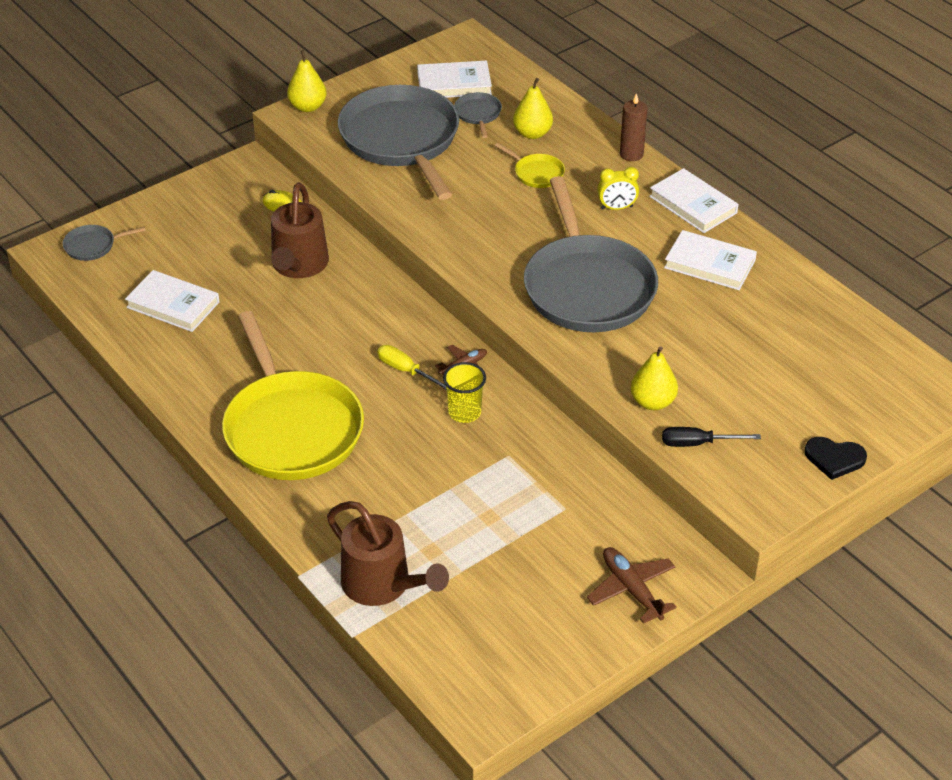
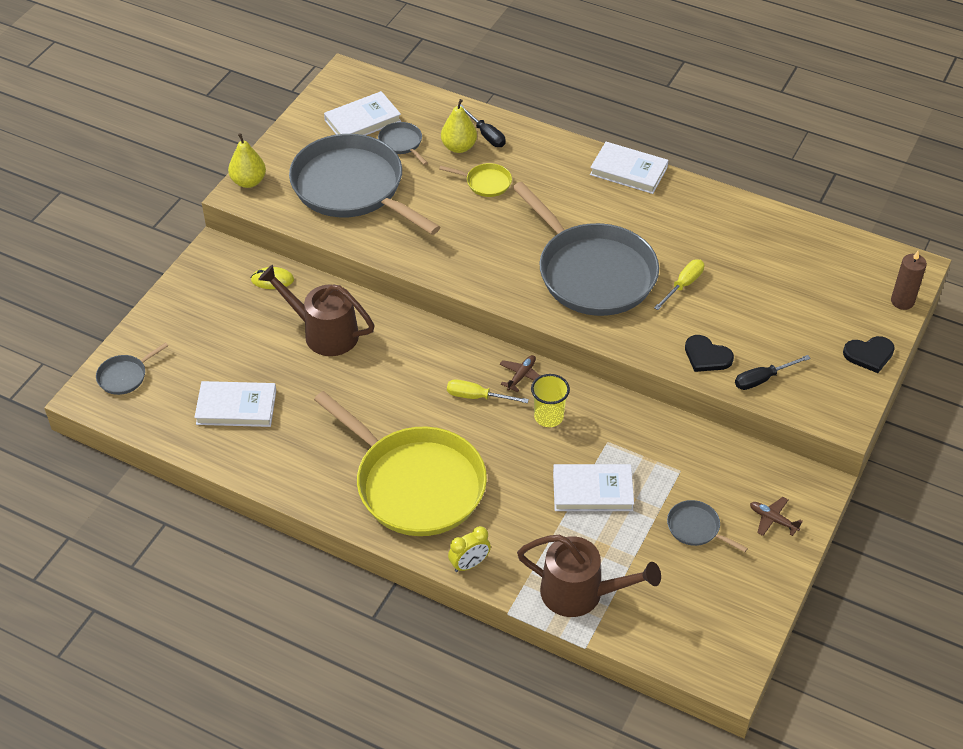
camera: 25 degrees left, 5 degrees up
brown watering can [271,182,329,278] -> brown watering can turned 135 degrees clockwise [258,265,375,356]
brown plane [587,547,677,624] -> brown plane [750,497,803,536], size x0.63
yellow clock [597,167,639,210] -> yellow clock moved to [448,526,491,572]
brown candle [620,93,648,161] -> brown candle moved to [891,251,927,310]
yellow pear [631,347,678,410] -> black heart [685,335,734,372]
white book [664,230,757,290] -> white book moved to [553,464,634,511]
none -> black screwdriver [457,104,506,147]
none -> yellow screwdriver [654,260,704,310]
none -> grey pan [667,500,748,552]

